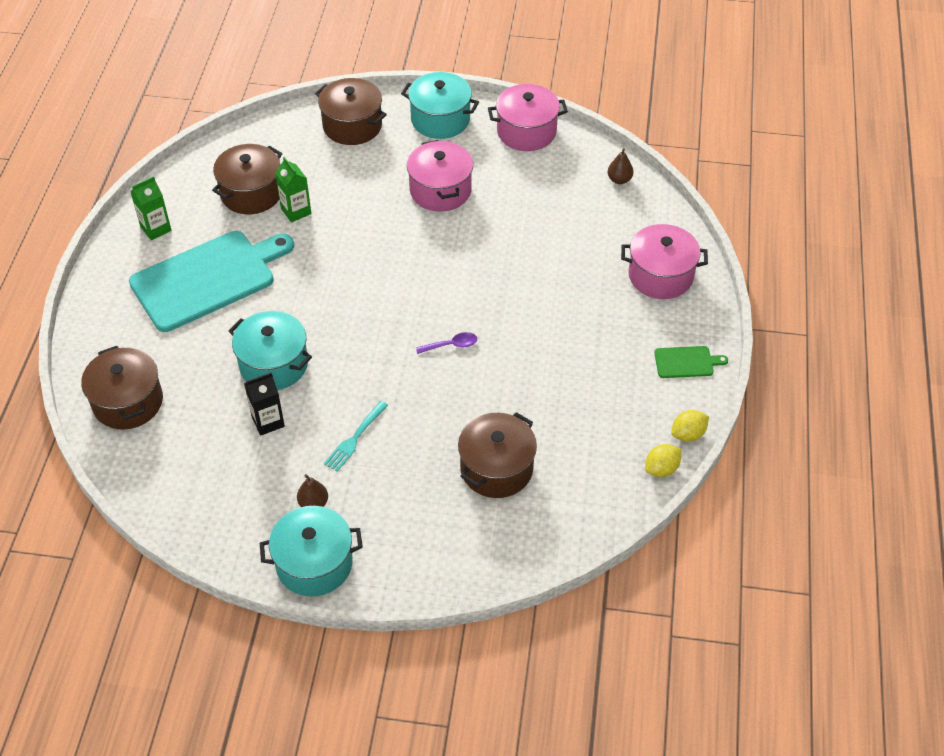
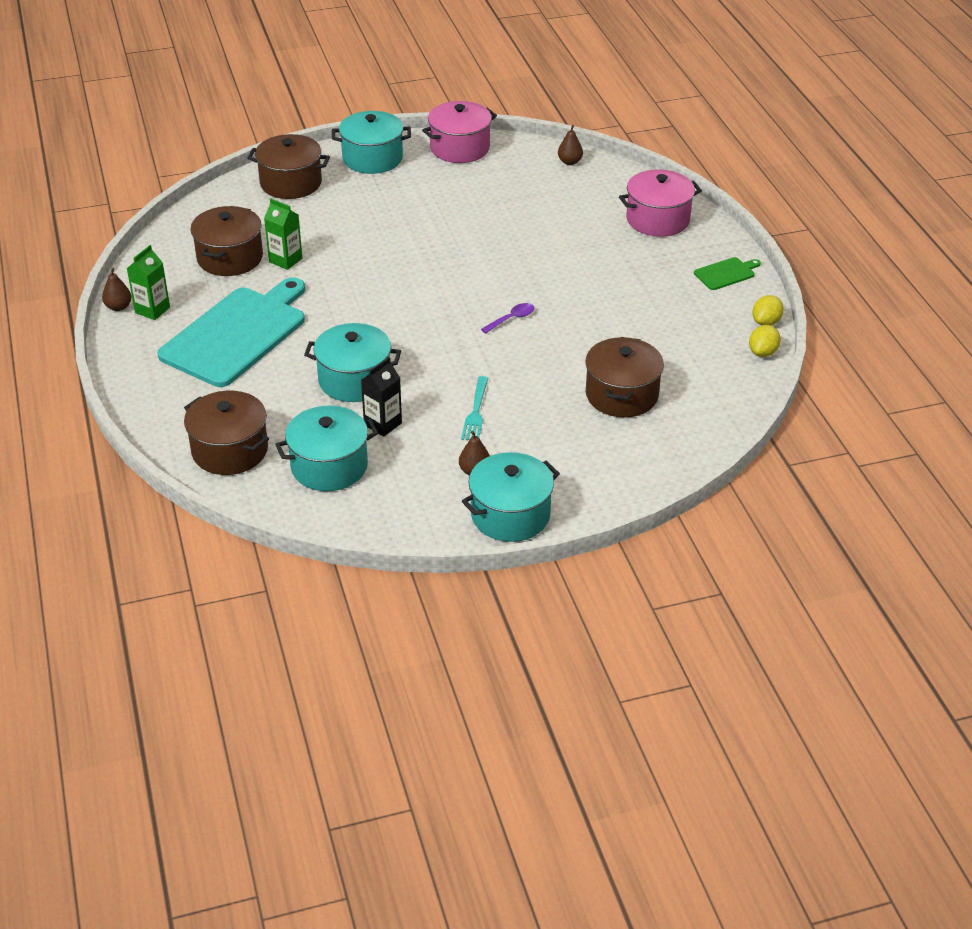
camera: 25 degrees left, 10 degrees down
pink pot [407,140,473,212] -> none
none -> brown pear [102,268,132,311]
none -> turquoise pot [275,406,378,491]

